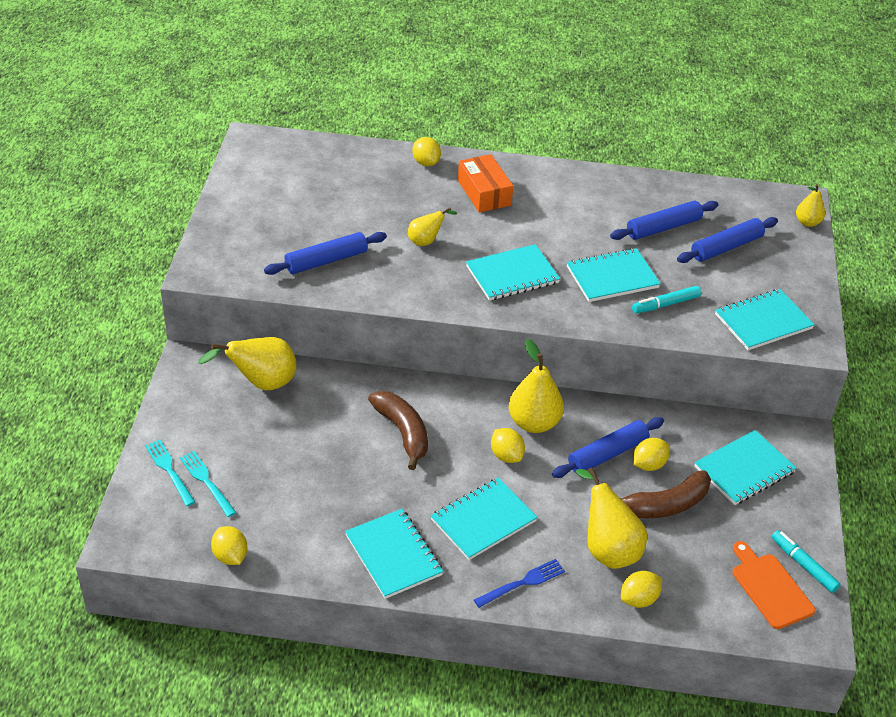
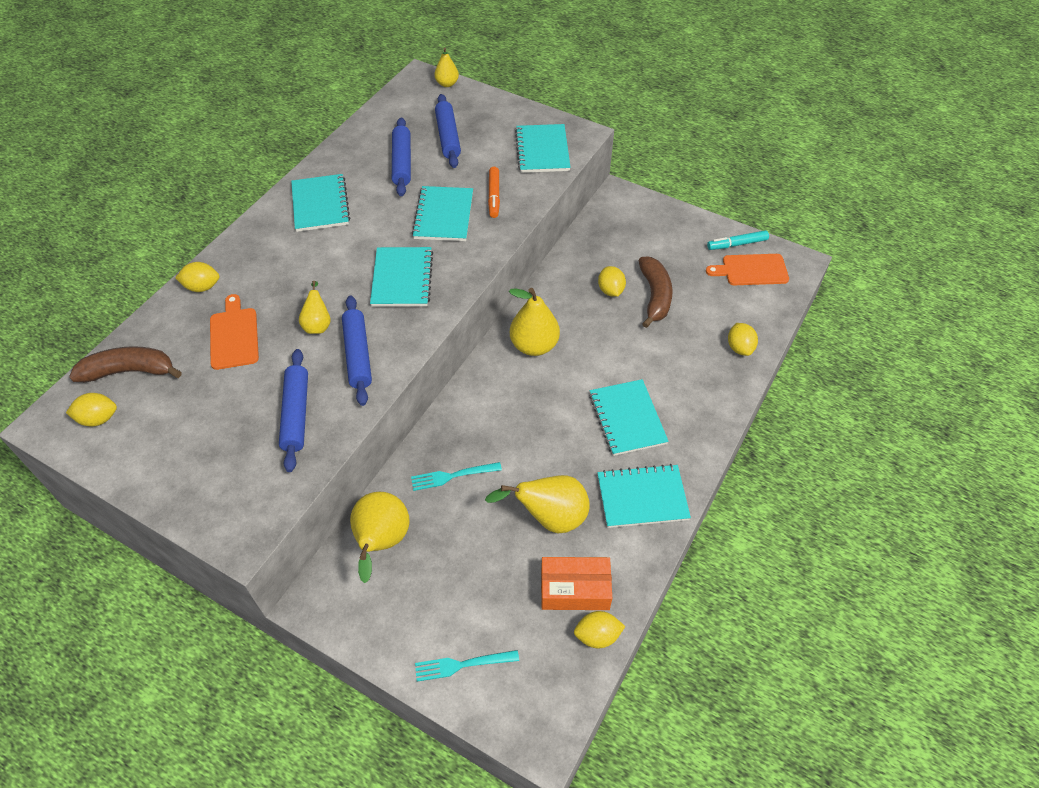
camera: 65 degrees left, 10 degrees up
turquoise fork [179,451,237,517] -> turquoise fork moved to [411,462,502,491]
brown banana [368,391,428,470] -> brown banana moved to [69,346,182,382]
orange box [458,154,513,213] -> orange box moved to [541,557,612,610]
blue fork [474,559,565,608] -> none
yellow lemon [491,428,525,463] -> yellow lemon moved to [66,393,117,426]
blue rolling pin [552,417,664,478] -> blue rolling pin moved to [342,295,372,406]
yellow pear [576,467,647,569] -> yellow pear moved to [485,475,590,533]
turquoise marker [632,286,701,313] -> orange marker [488,167,500,218]
turquoise notebook [694,430,797,505] -> turquoise notebook moved to [291,174,350,232]
none -> orange cutting board [210,294,259,370]

